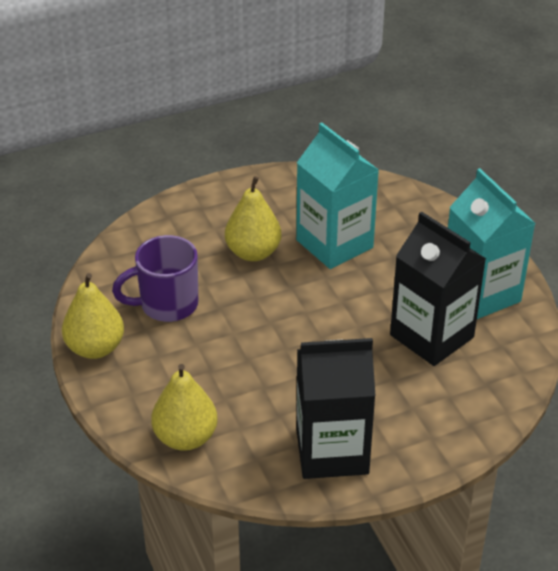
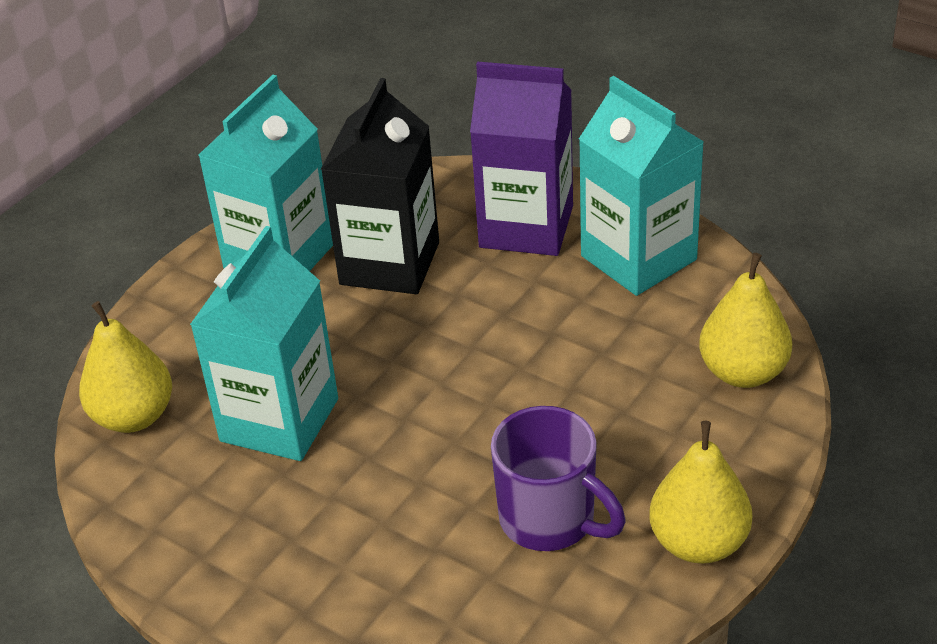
camera: 120 degrees left, 0 degrees up
yellow pear [225,176,281,261] -> yellow pear moved to [79,301,172,433]
black carton [296,338,376,479] -> turquoise carton [579,76,704,296]
none -> purple carton [470,62,573,256]

